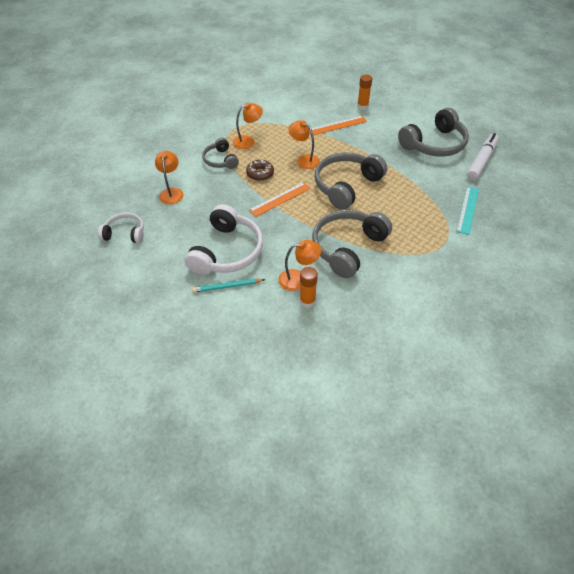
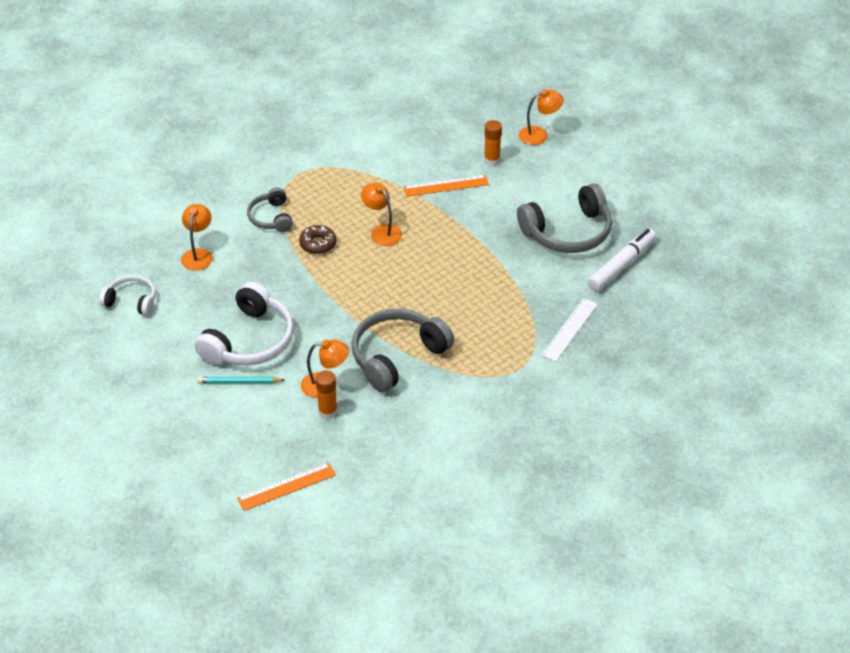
camera: 10 degrees right, 5 degrees down
orange lamp [233,103,263,149] -> orange lamp moved to [519,89,564,145]
orange ruler [249,182,311,217] -> orange ruler moved to [237,462,336,511]
grey headphones [315,152,387,210] -> none
turquoise ruler [456,186,479,235] -> white ruler [541,298,598,362]

